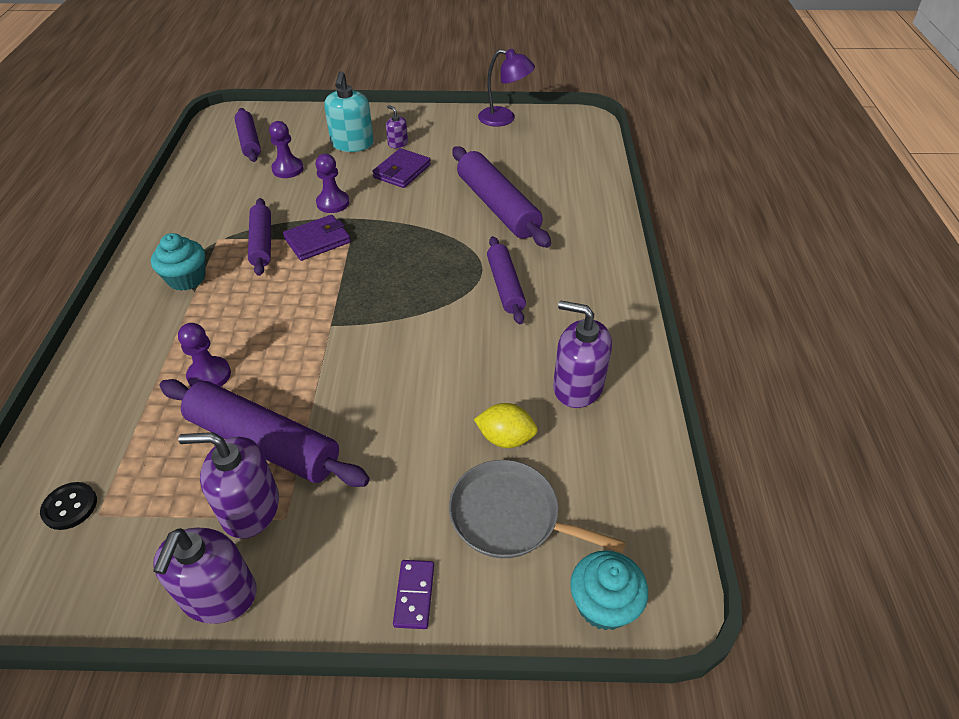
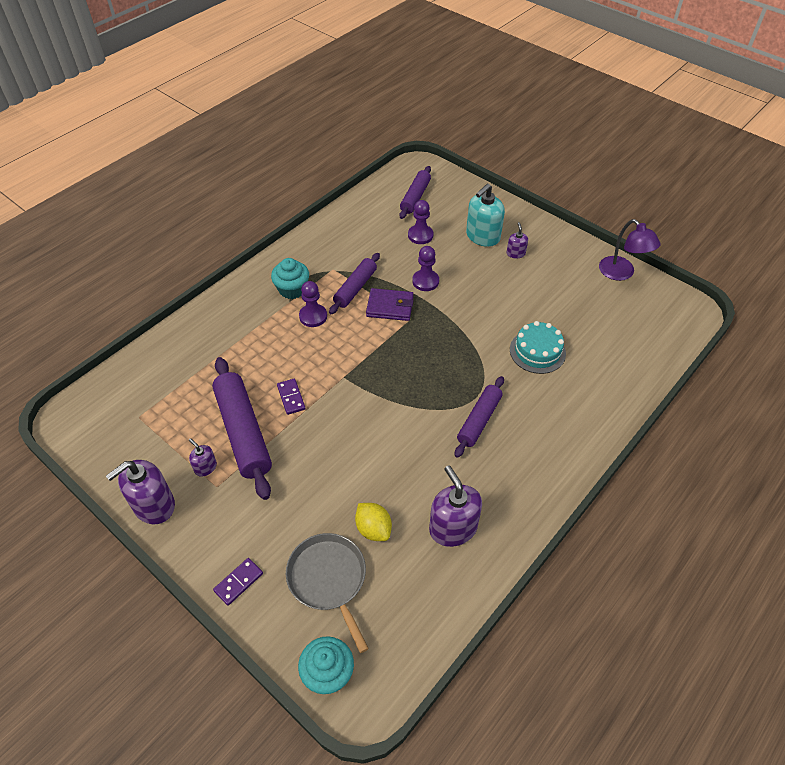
camera: 40 degrees right, 5 degrees up
black button [40,482,97,530] -> none
purple pawn [178,323,231,387] -> purple pawn moved to [299,281,327,327]
purple soap dispenser [178,432,279,539] -> purple soap dispenser [189,438,217,477], size x0.51
purple wallet [372,148,431,188] -> none
purple rolling pin [452,146,551,248] -> turquoise cake [510,321,566,374]
none -> purple domino [277,379,306,415]

